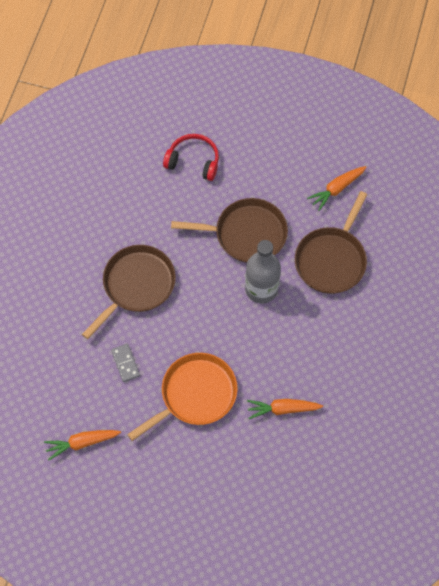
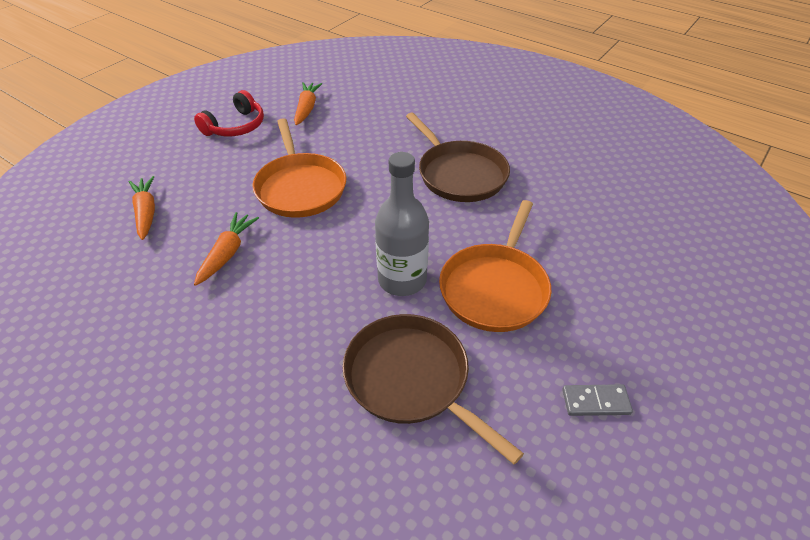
camera: 110 degrees right, 20 degrees down
grey domino [111,344,140,382] -> grey domino moved to [562,384,633,416]
red headphones [163,134,219,181] -> red headphones moved to [194,90,264,136]
brown pan [171,198,288,263] -> orange pan [439,200,552,332]
orange carrot [307,166,366,211] -> orange carrot moved to [129,176,155,240]

